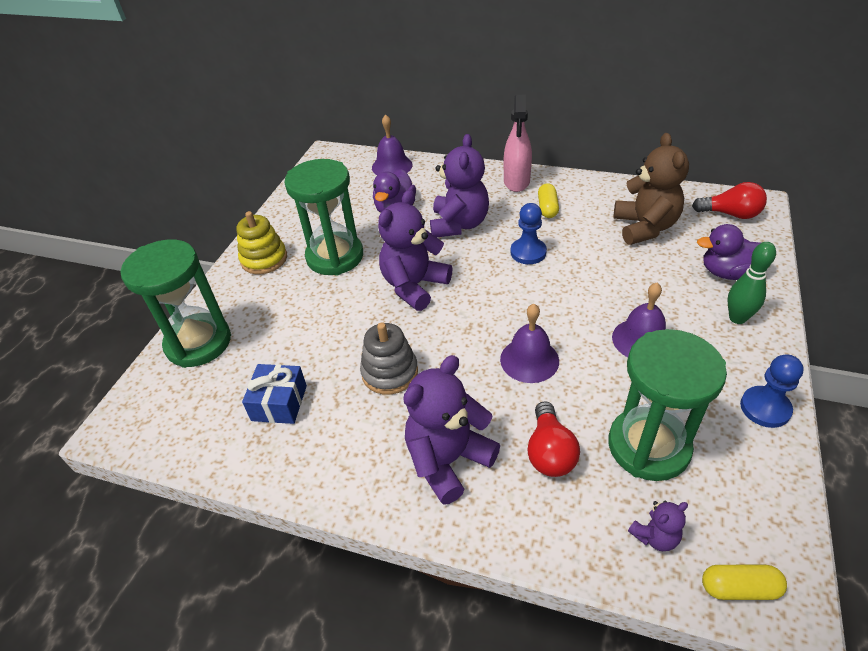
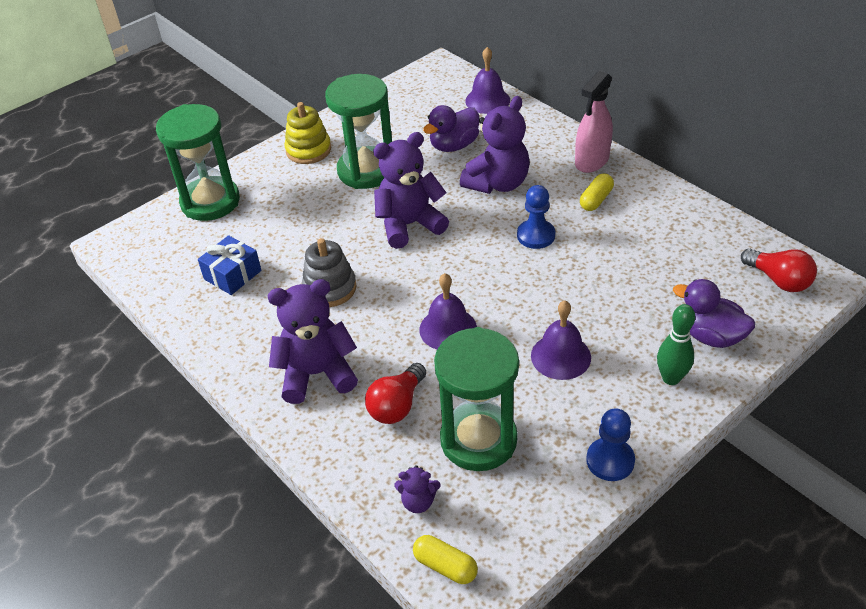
camera: 30 degrees right, 0 degrees up
brown teddy bear [614,133,689,245] -> none

